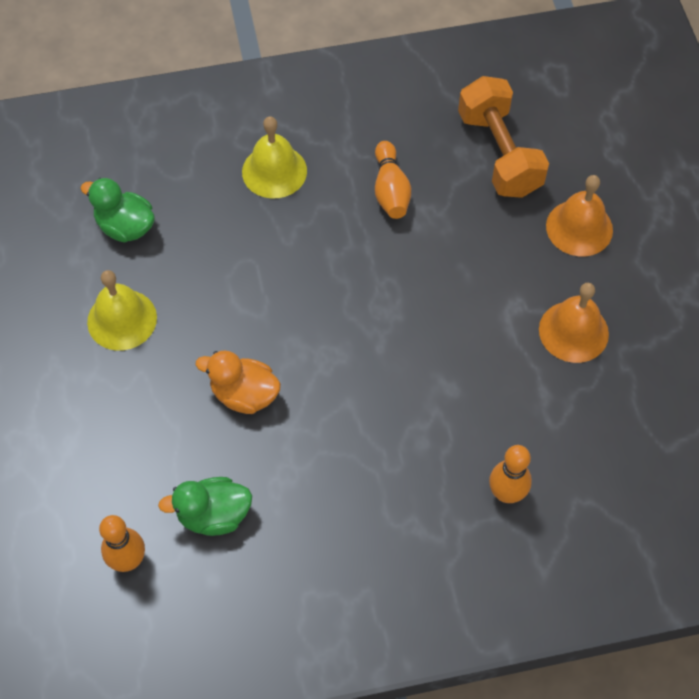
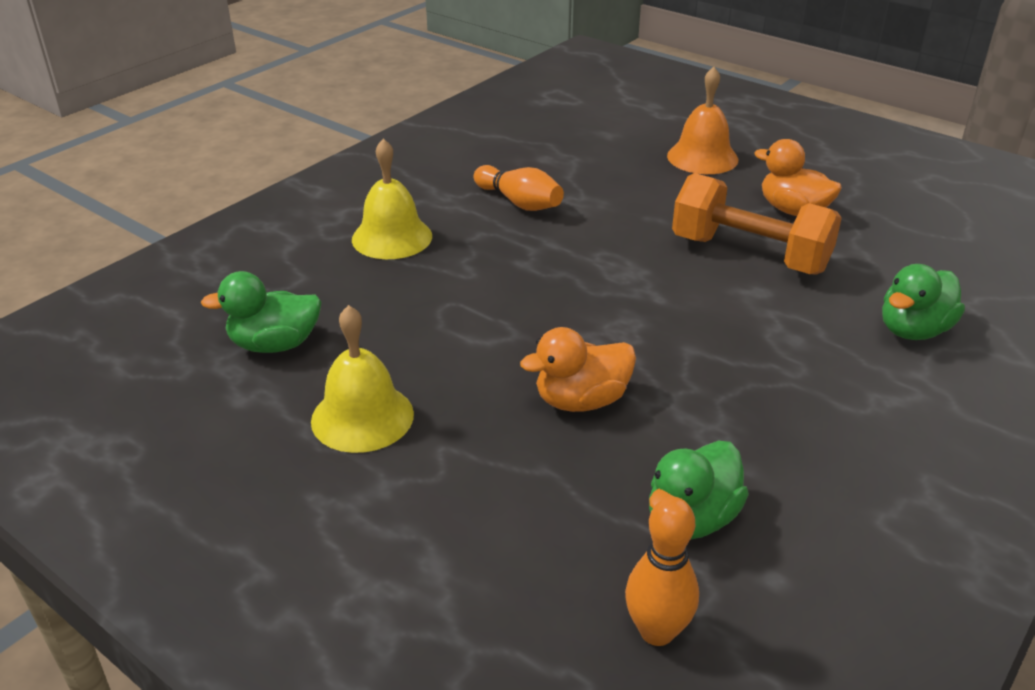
camera: 40 degrees left, 25 degrees down
orange dumbbell [458,76,549,198] -> orange dumbbell moved to [672,173,842,275]
orange bowling pin [489,445,532,503] -> green duck [882,264,965,340]
orange bell [539,283,609,363] -> orange duck [754,139,842,216]

